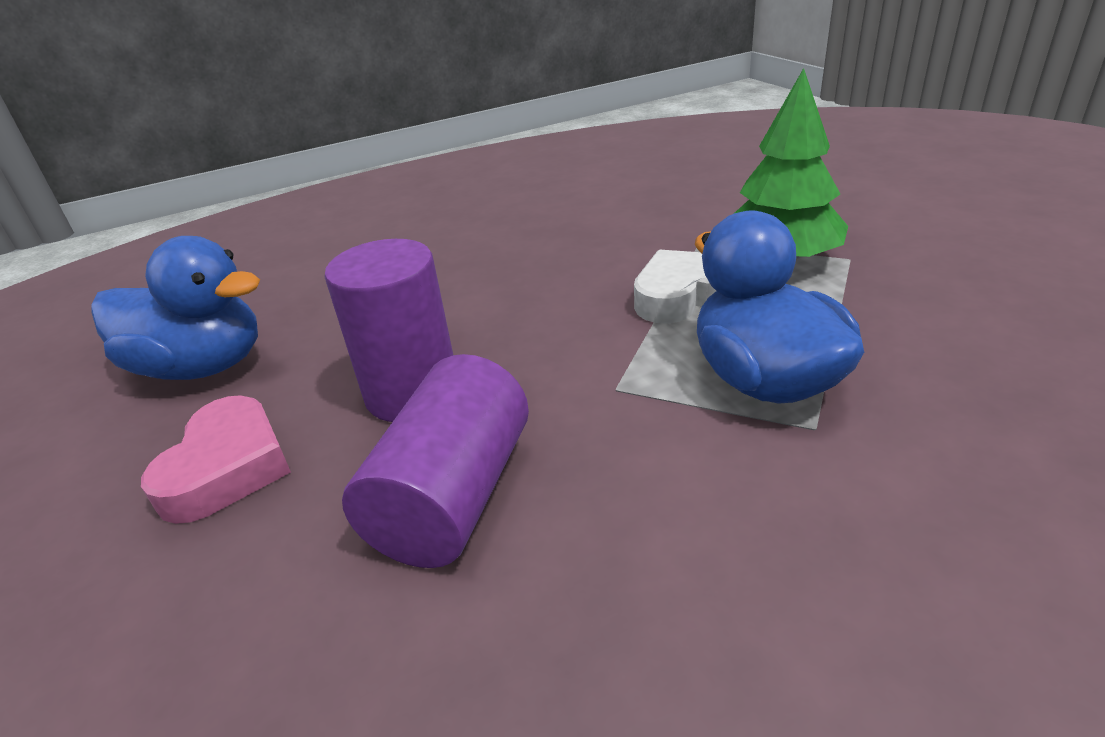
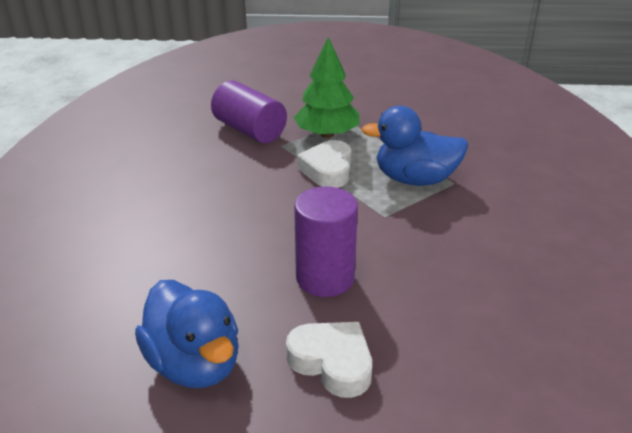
camera: 65 degrees left, 0 degrees up
blue duck [92,236,260,380] -> blue duck turned 105 degrees clockwise [135,280,239,388]
pink heart [141,395,291,524] -> white heart [286,322,372,398]
purple cylinder [342,354,529,568] -> purple cylinder moved to [211,80,287,143]

